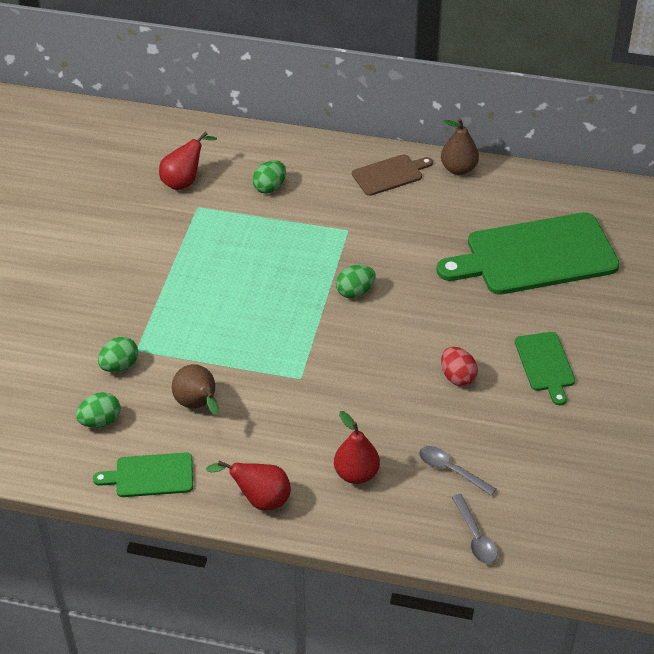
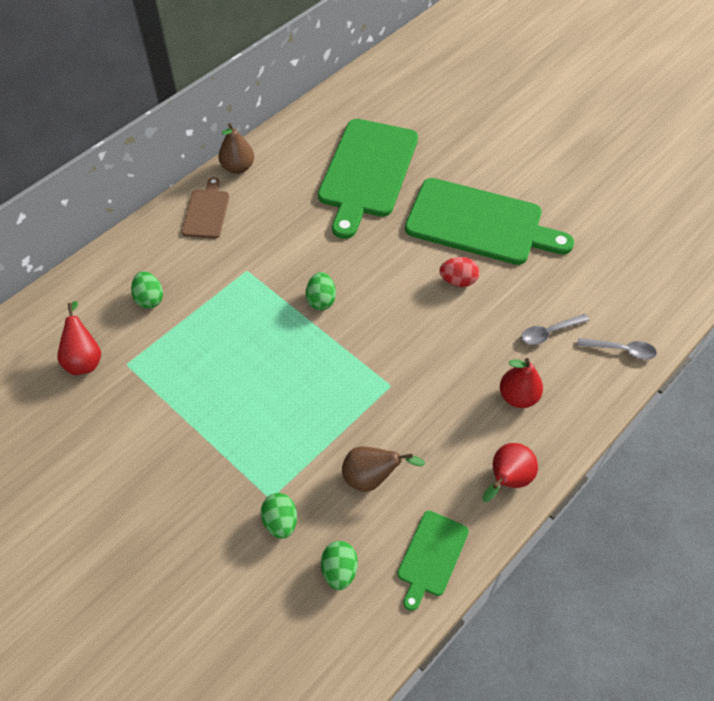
camera: 60 degrees left, 10 degrees up
green cutting board [515,332,575,405] -> green cutting board [405,178,574,265], size x2.05

